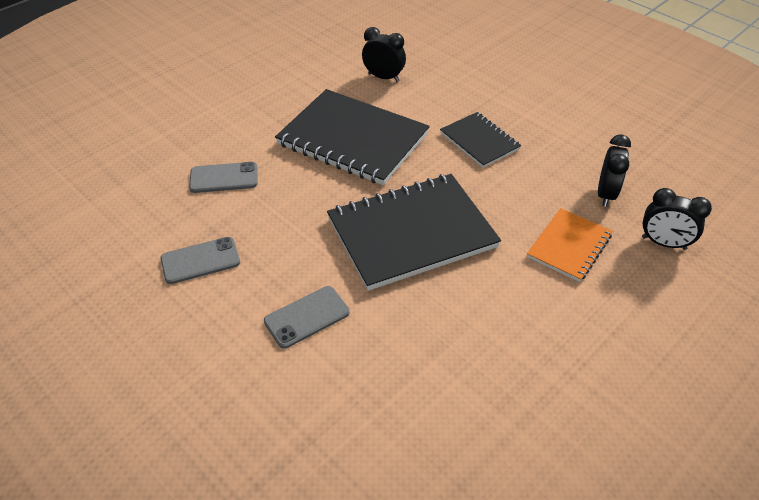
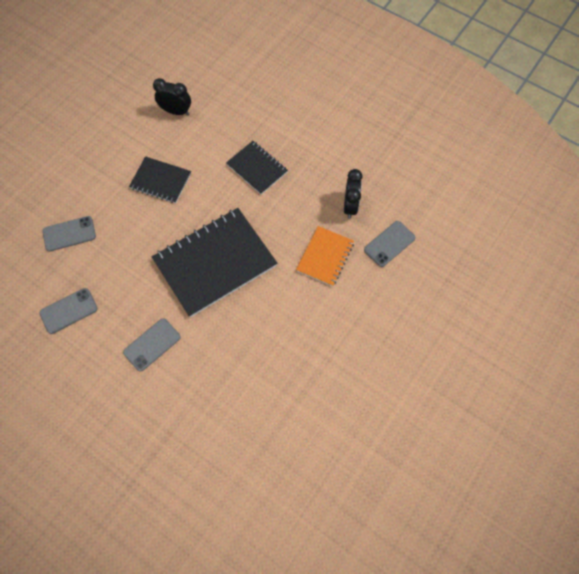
camera: 10 degrees left, 20 degrees up
black notebook [275,89,430,185] -> black notebook [129,156,191,203], size x0.54
black clock [642,188,712,250] -> grey phone [364,221,416,267]

